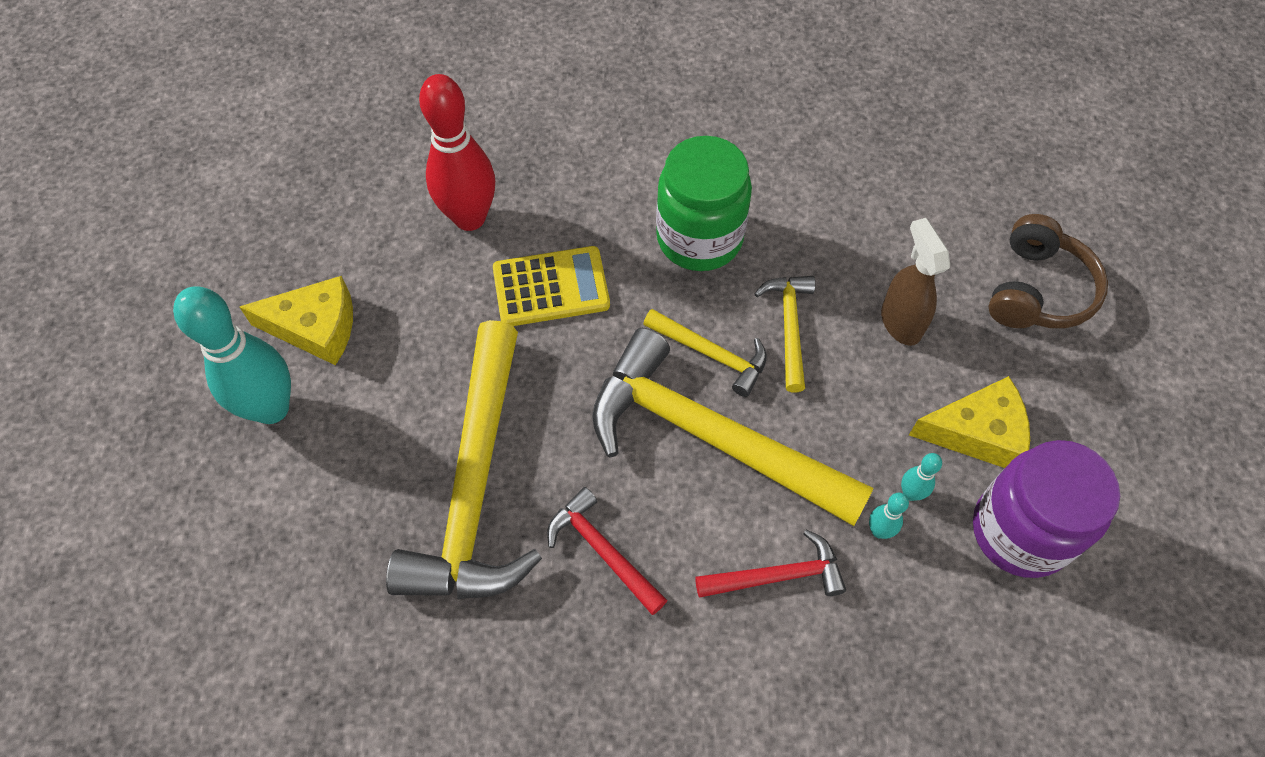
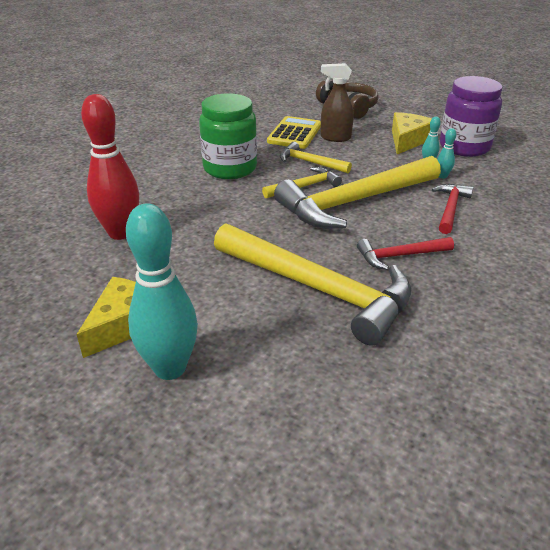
camera: 60 degrees left, 25 degrees down
yellow calculator [493,246,610,326] -> yellow calculator moved to [267,116,321,149]

